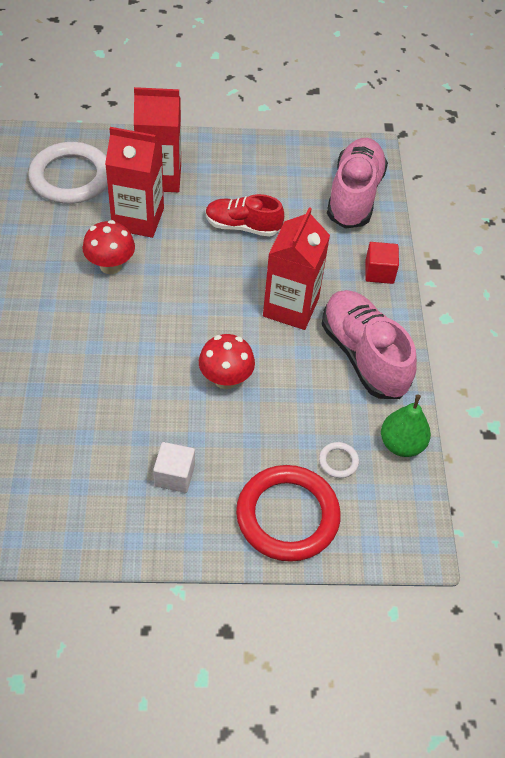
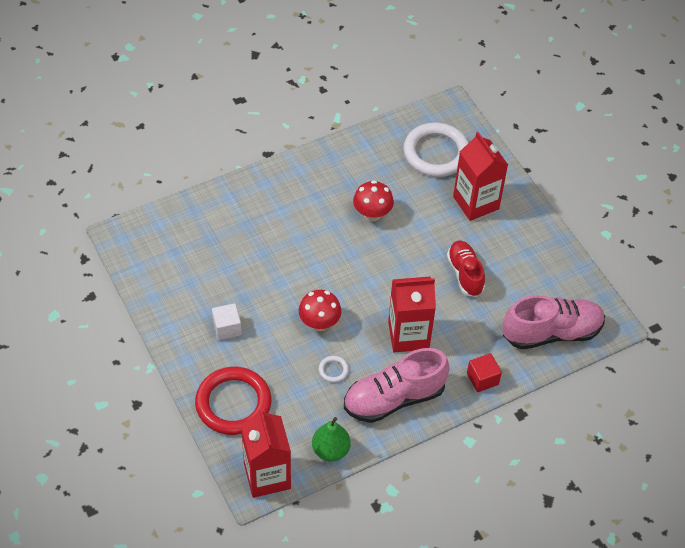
camera: 65 degrees right, 0 degrees up
red carton [105,127,164,238] -> red carton moved to [241,409,291,498]
white ring [319,442,359,478] -> white ring moved to [319,356,349,382]
pink shoe [322,290,417,399] -> pink shoe turned 150 degrees counterclockwise [344,348,450,423]

